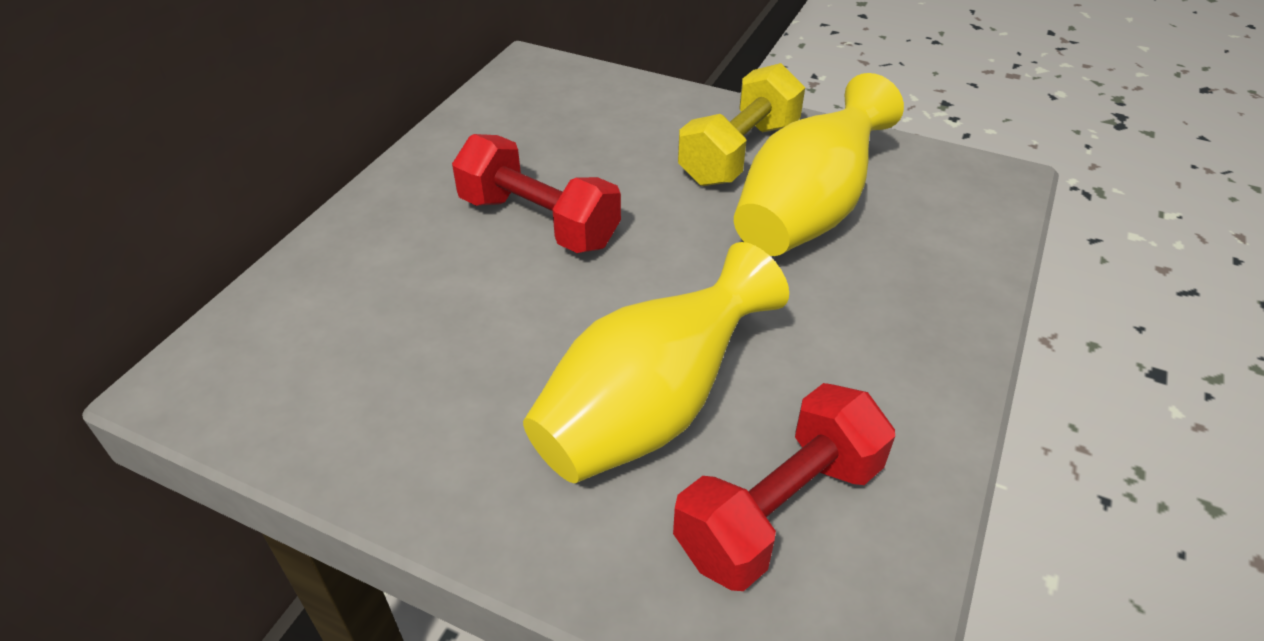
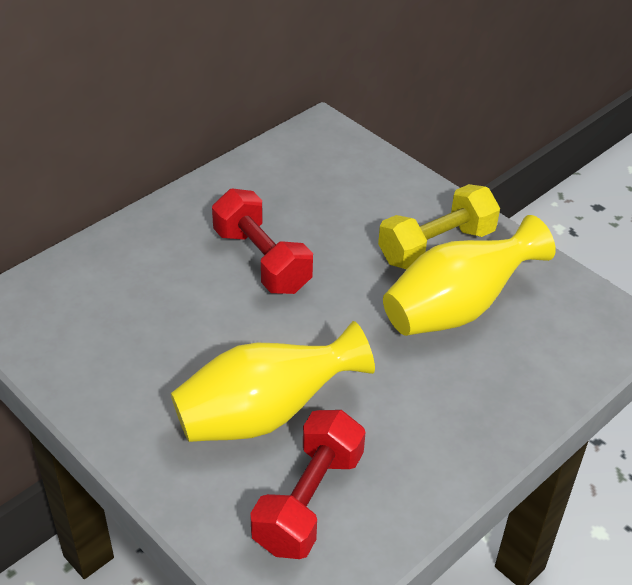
camera: 20 degrees right, 0 degrees up
red dumbbell [673,383,895,591] -> red dumbbell turned 45 degrees counterclockwise [250,410,366,559]

